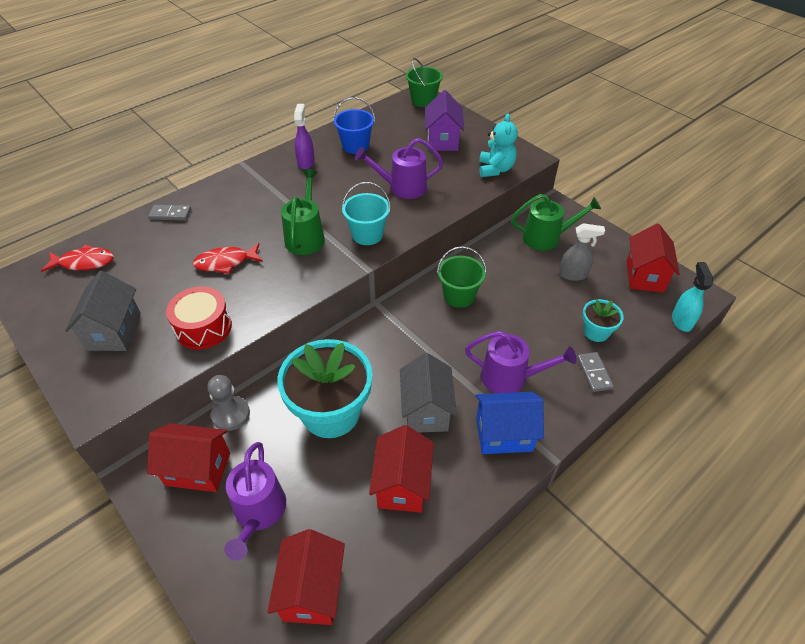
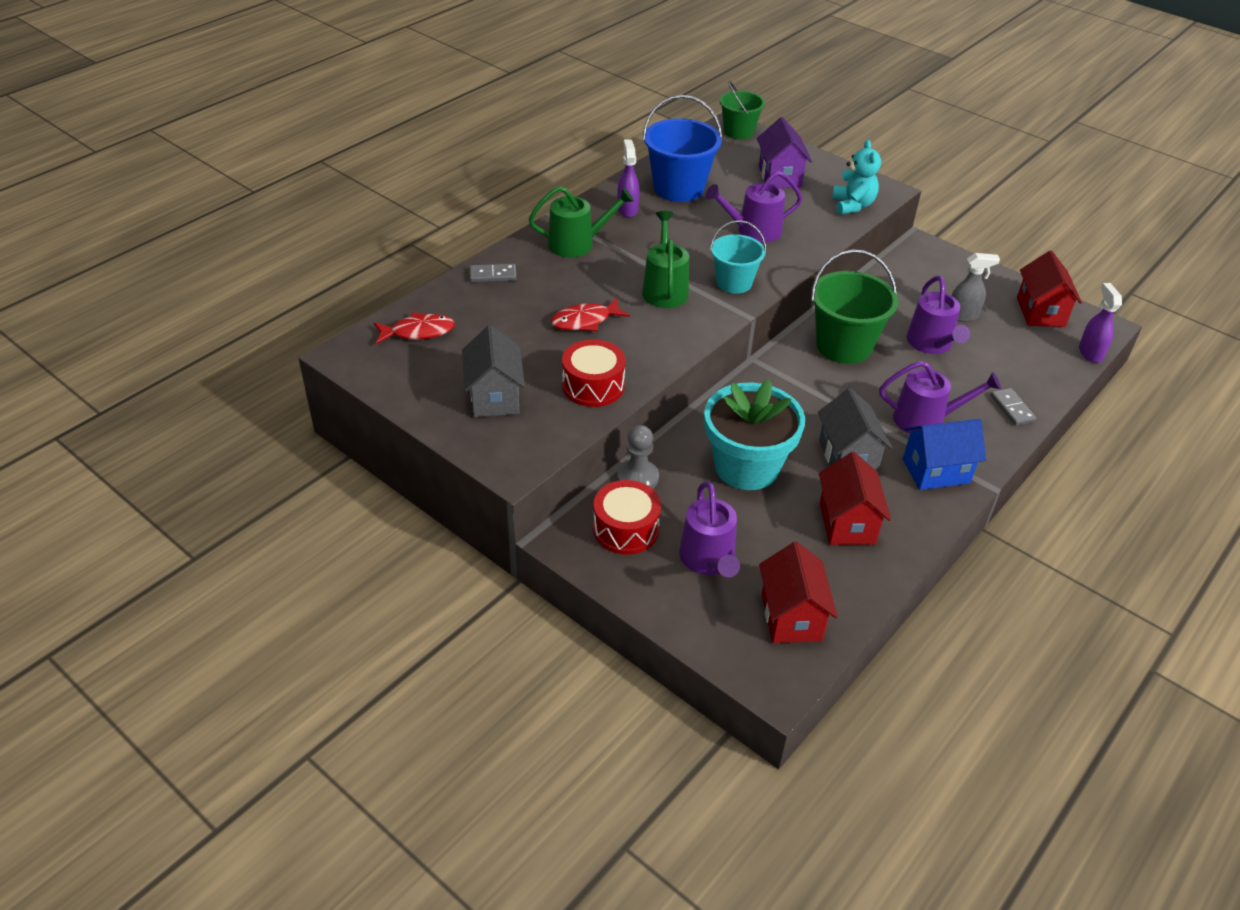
camera: 10 degrees left, 5 degrees down
red house [147,423,230,492] -> red drum [593,480,661,555]
blue bucket [333,97,375,154] -> blue bucket [643,95,723,202], size x1.57
green bucket [437,246,487,308] -> green bucket [811,250,898,364], size x1.57
green watering can [511,194,601,251] -> green watering can moved to [529,186,634,257]
turquoise flower pot [582,299,624,342] -> none
turquoise spray bottle [672,262,713,332] -> purple spray bottle [1079,283,1122,363]
none -> purple watering can [907,276,970,354]

